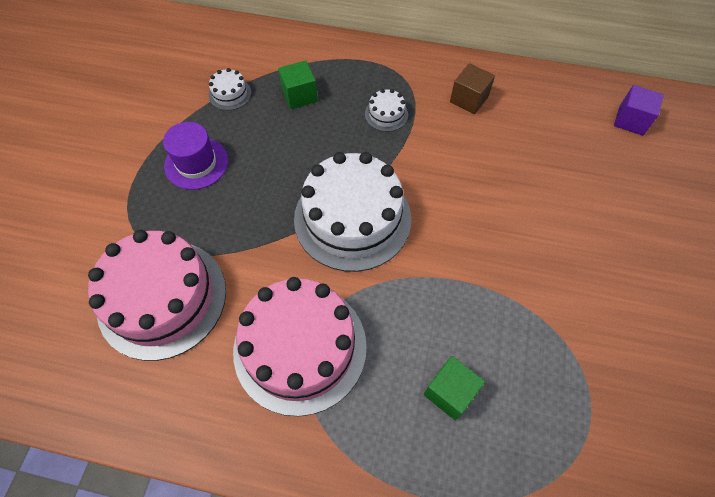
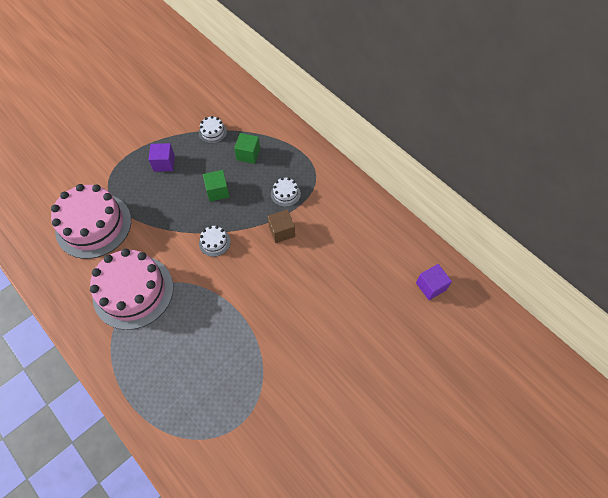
camera: 35 degrees right, 0 degrees up
purple hat [163,122,229,190] -> purple cube [148,143,175,172]
white cake [294,152,411,272] -> white cake [199,226,231,257], size x0.42
green cube [424,356,485,420] -> green cube moved to [203,170,229,202]
brown cube [450,63,495,114] -> brown cube moved to [268,209,295,243]

